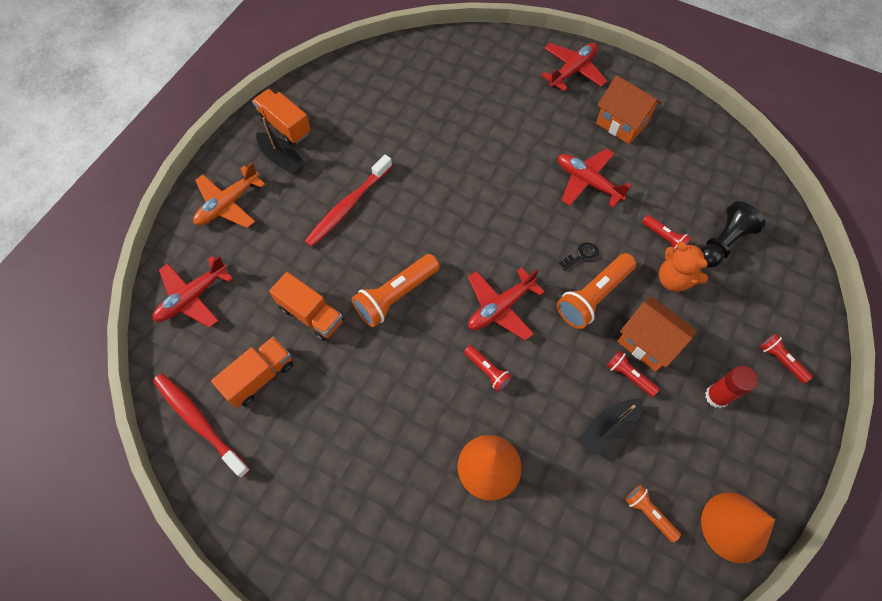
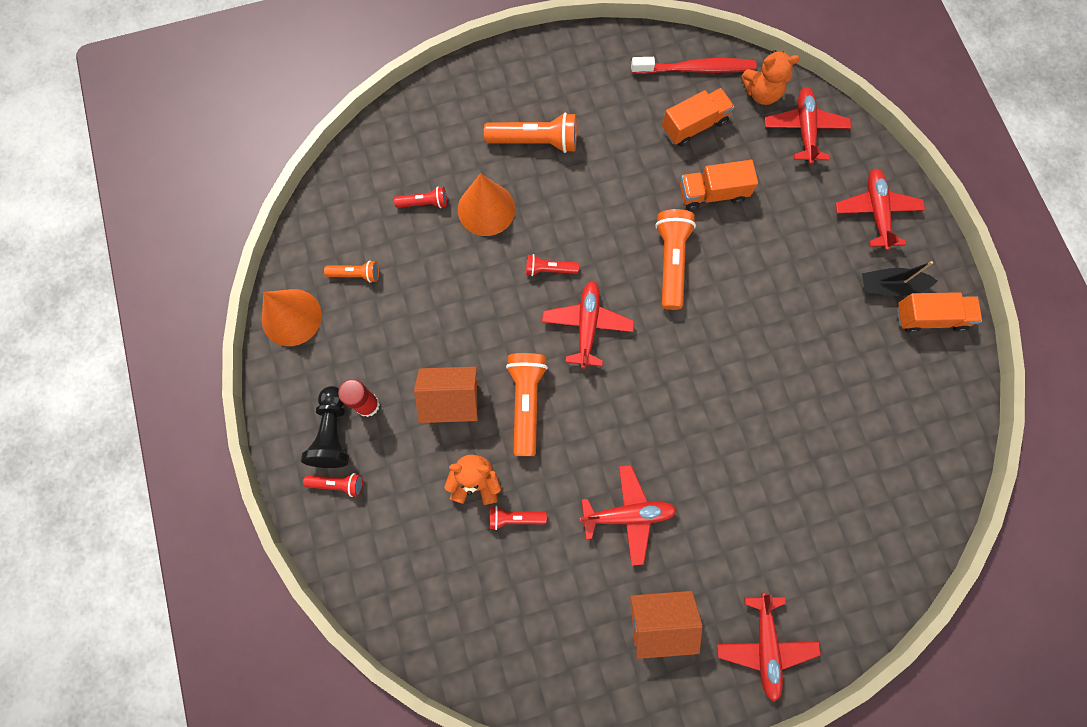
camera: 135 degrees right, 10 degrees up
orange plane [193,162,266,228] -> red plane [835,169,925,250]
orange truck [211,336,293,408] -> orange truck turned 120 degrees counterclockwise [662,88,734,147]
red toothbrush [305,155,392,247] -> none
black key [559,243,599,271] -> none
black boat [580,399,643,456] -> none
red flashlight [606,350,659,397] -> red flashlight moved to [394,187,447,208]
black pawn [702,201,766,268] -> black pawn moved to [301,386,349,468]
none -> orange flashlight [484,113,577,153]
none -> orange teddy bear [741,50,800,105]

